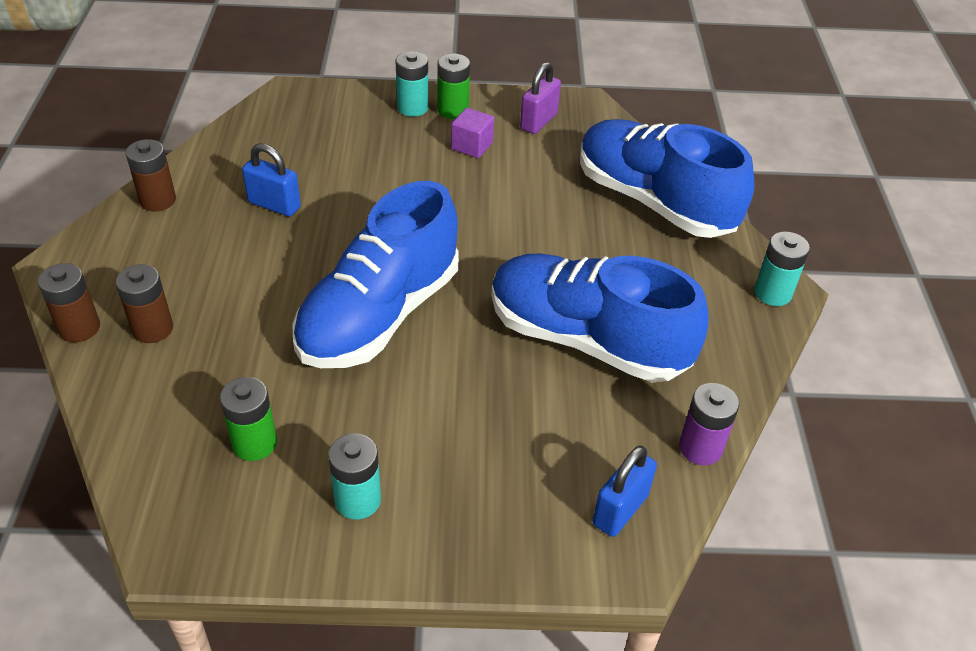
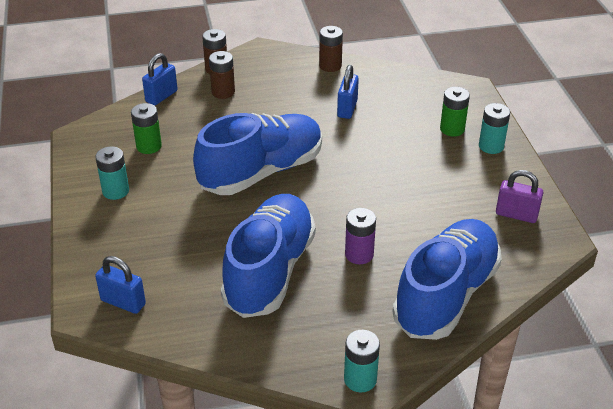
camera: 80 degrees right, 5 degrees down
blue shoe [292,181,459,368] -> blue shoe turned 120 degrees clockwise [193,113,322,195]
green battery [437,53,470,119] -> green battery moved to [440,87,470,136]
purple cube [451,108,494,158] -> none
purple battery [679,383,739,465] -> purple battery moved to [345,208,376,264]
none -> blue padlock [142,53,178,106]

